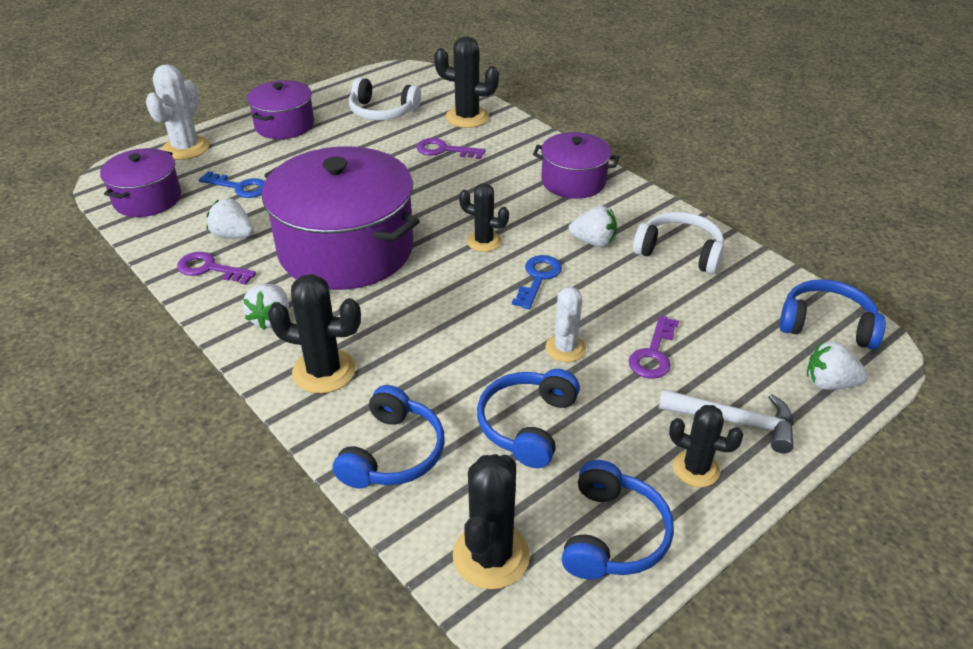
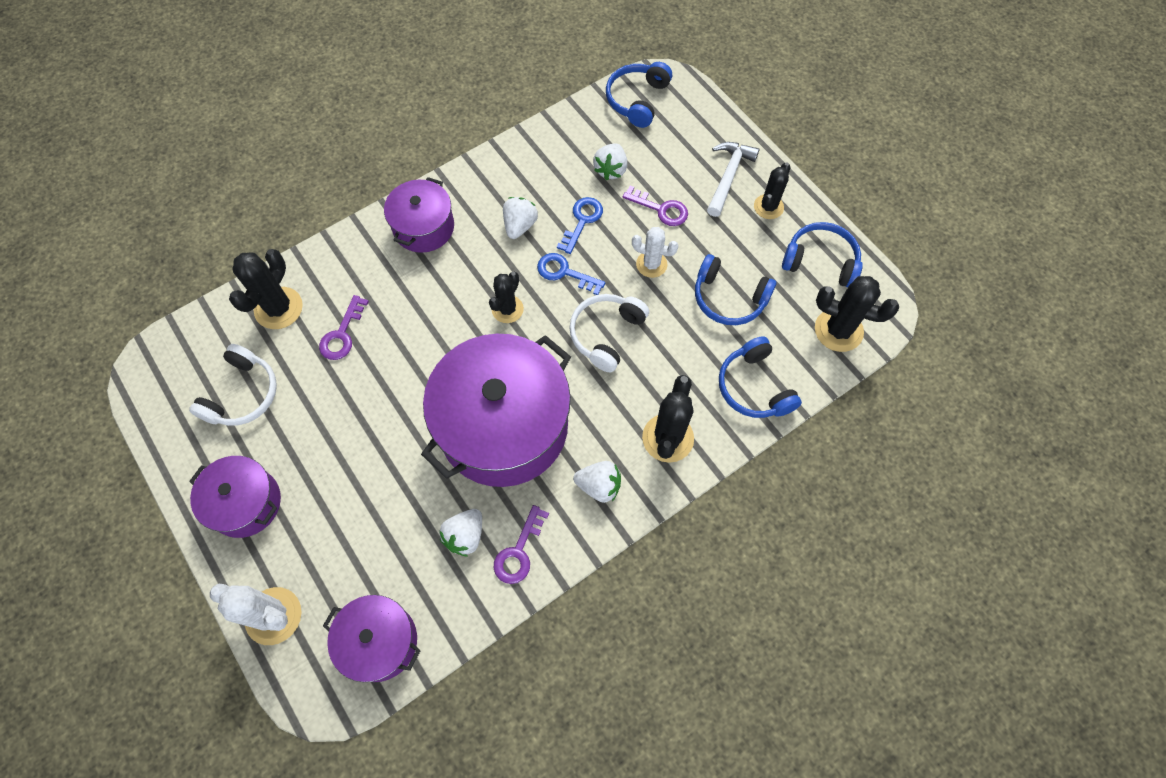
camera: 85 degrees left, 25 degrees up
blue key [199,171,265,198] -> blue key moved to [557,197,603,254]
blue headphones [333,385,445,488] -> blue headphones turned 135 degrees counterclockwise [719,336,802,418]
white headphones [633,212,724,274] -> white headphones moved to [569,294,649,372]
white strawberry [807,341,868,390] -> white strawberry moved to [593,143,627,180]

